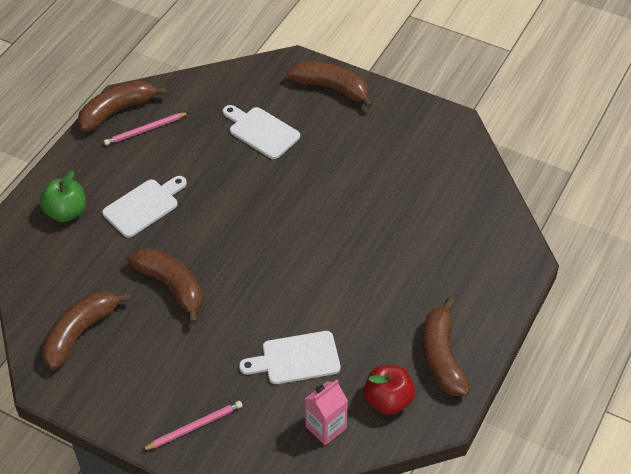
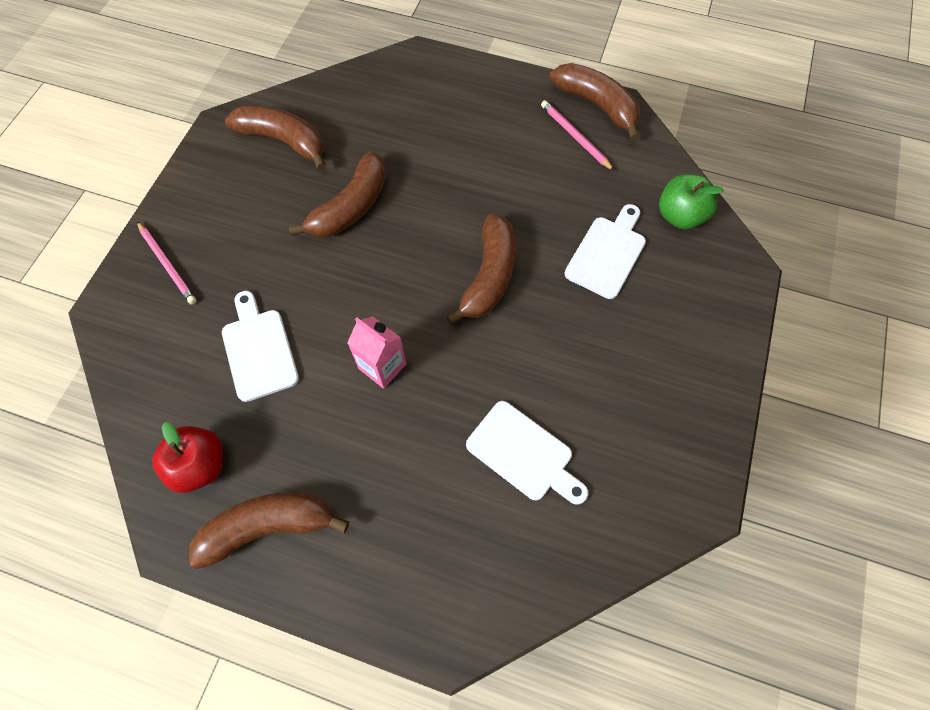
camera: 80 degrees right, 15 degrees up
green apple [40,171,86,222] -> green apple moved to [659,174,724,229]
white cutting board [102,176,187,238] -> white cutting board moved to [466,401,588,505]
brown banana [287,61,373,109] -> brown banana moved to [446,214,516,325]
pink carton [305,380,348,445] -> pink carton moved to [347,316,406,389]

